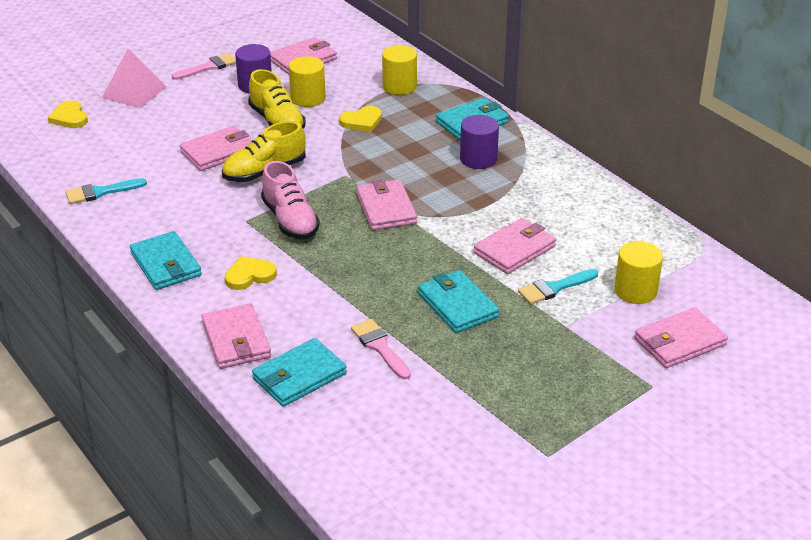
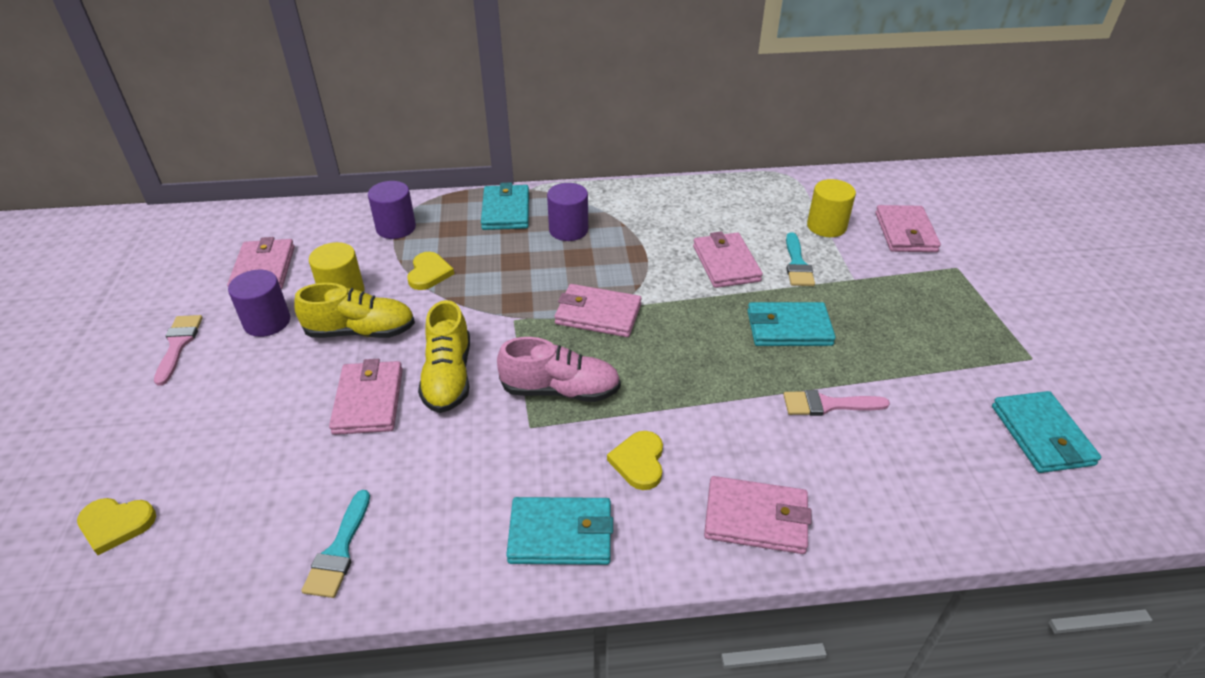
camera: 60 degrees left, 5 degrees up
pink pyramid [102,48,166,108] -> none
turquoise wallet [252,338,347,407] -> turquoise wallet moved to [992,391,1101,473]
yellow cylinder [382,45,417,95] -> purple cylinder [368,181,416,239]

